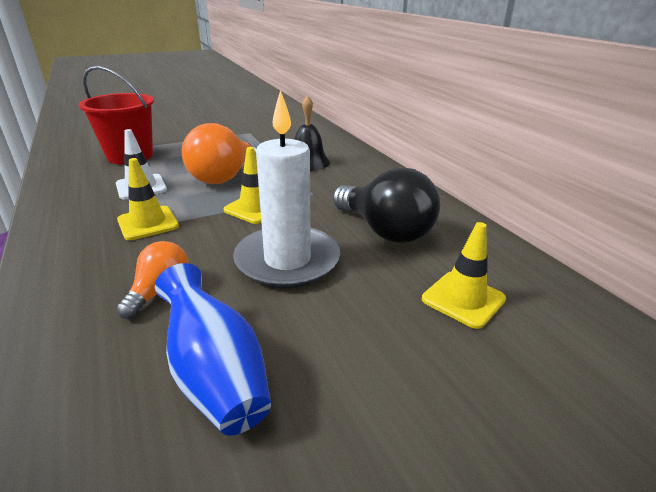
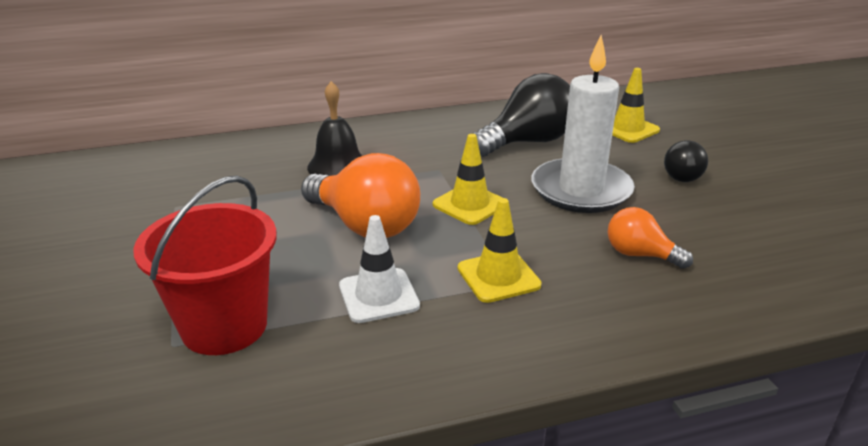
camera: 80 degrees left, 0 degrees up
blue vase [155,263,271,436] -> none
none -> black light bulb [664,140,708,182]

